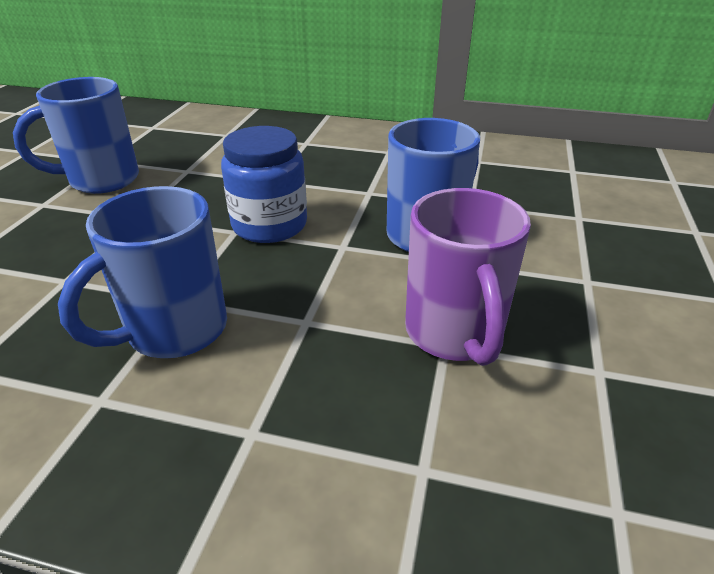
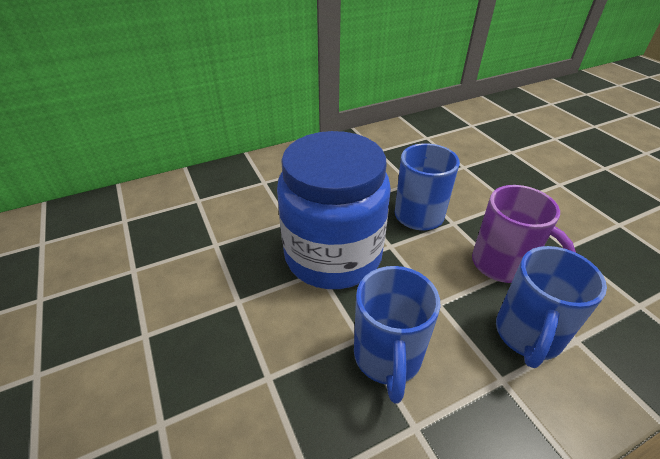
camera: 40 degrees left, 5 degrees up
blue mug [13,77,139,194] -> blue mug moved to [496,246,607,368]
blue jar [221,126,307,243] -> blue jar [277,131,391,289], size x1.76

